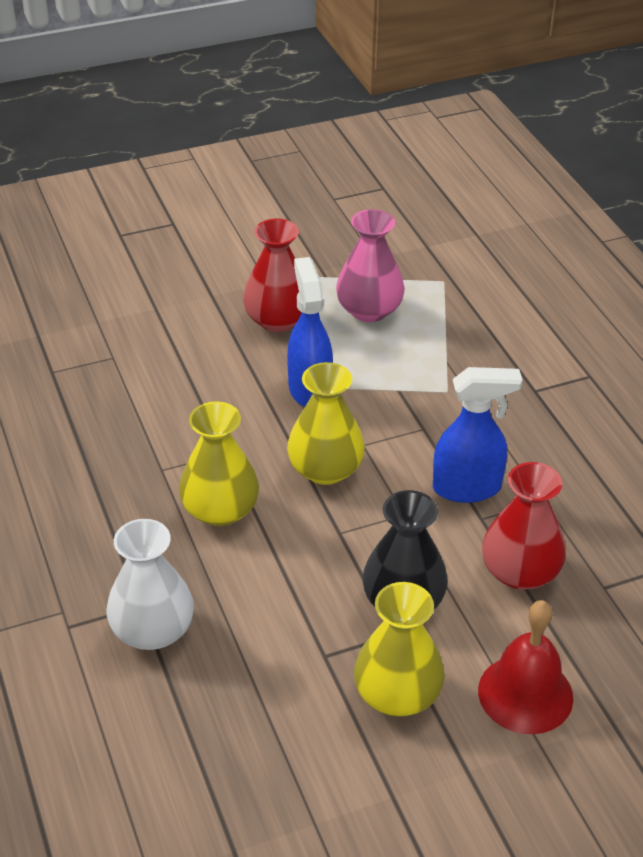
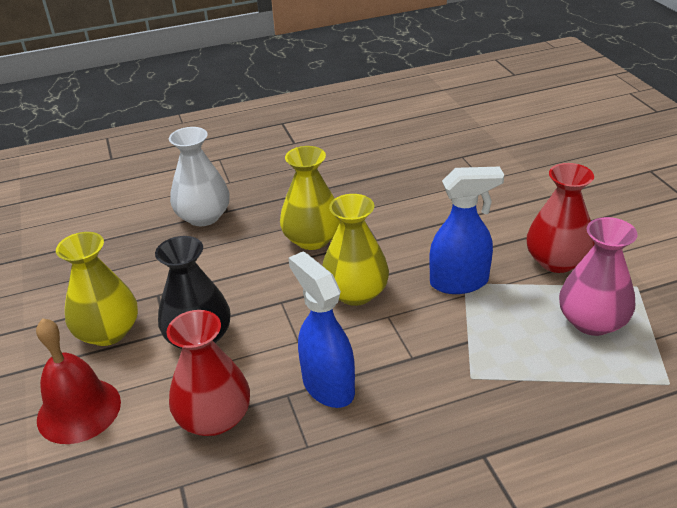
camera: 95 degrees right, 5 degrees down
blue spray bottle [433,367,523,503] -> blue spray bottle turned 150 degrees clockwise [289,252,355,408]

